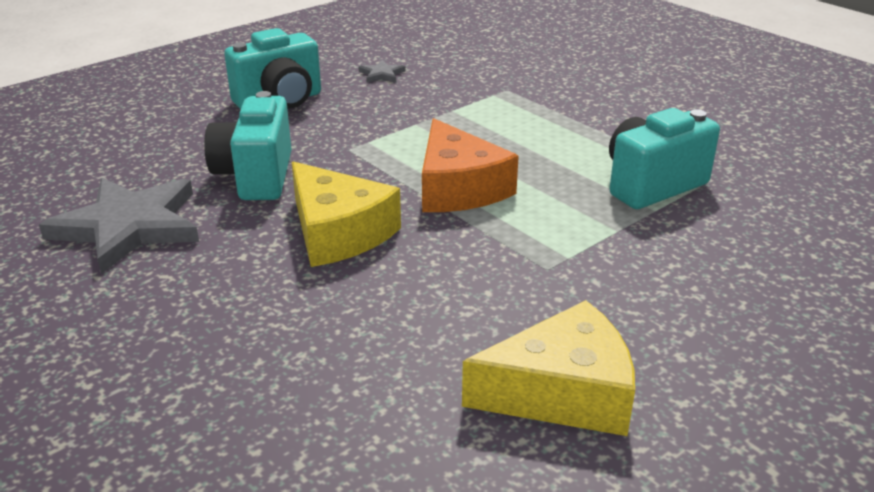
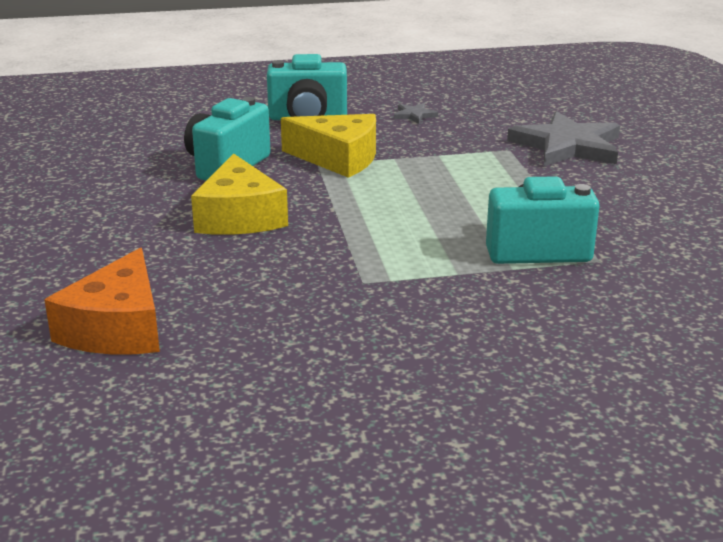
camera: 30 degrees right, 5 degrees down
grey star [39,178,199,274] -> grey star moved to [507,111,620,166]
orange cheese [422,118,519,212] -> orange cheese moved to [44,248,160,354]
yellow cheese [462,300,635,436] -> yellow cheese moved to [281,114,376,178]

